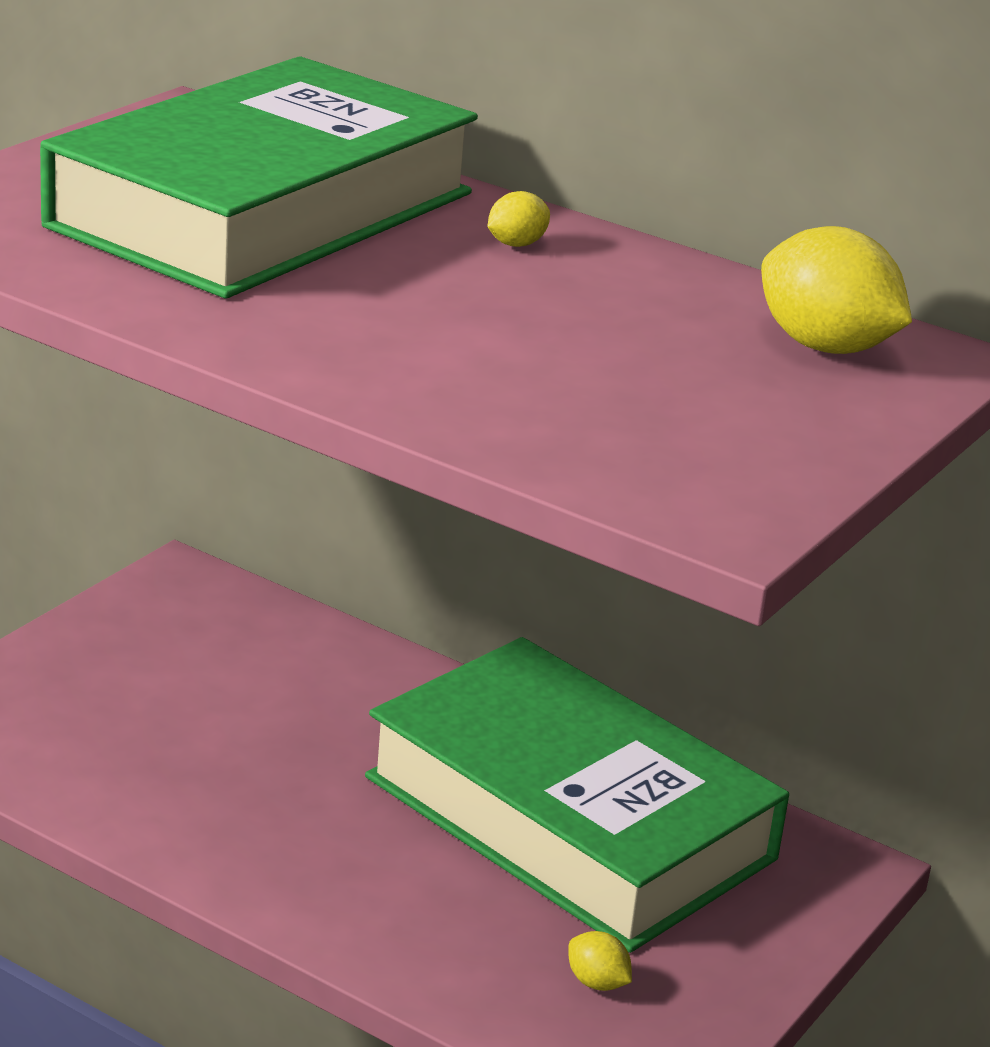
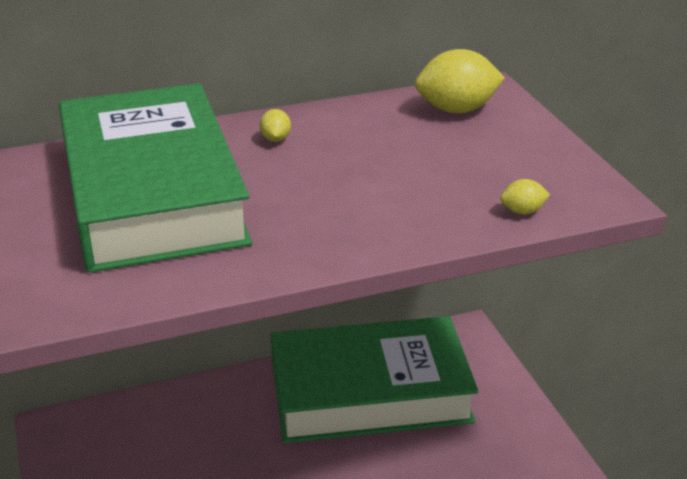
camera: 50 degrees left, 5 degrees up
yellow lemon [568,931,632,991] -> yellow lemon moved to [500,179,550,214]

